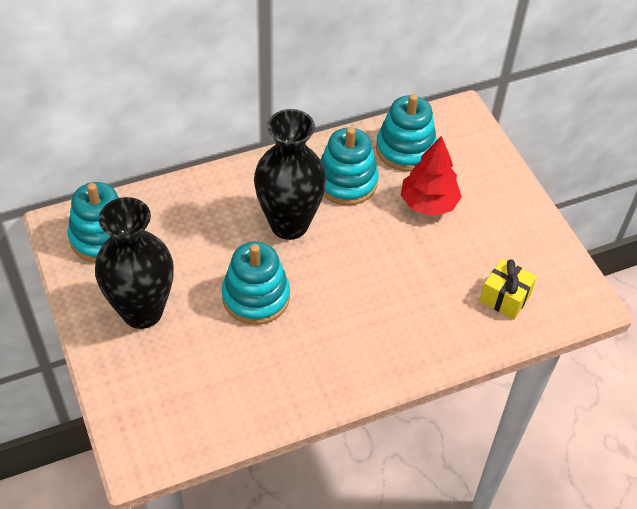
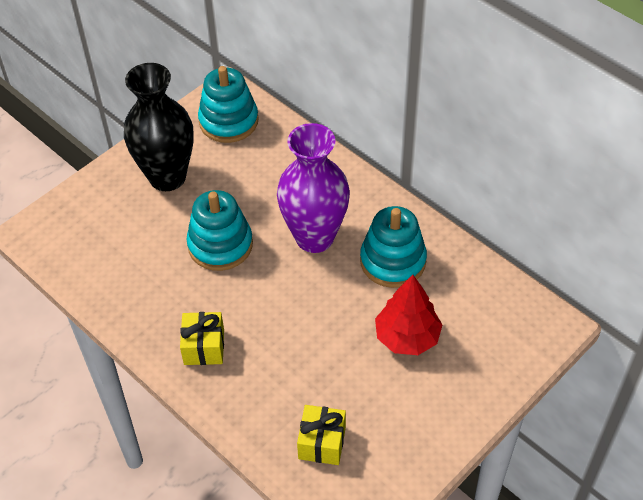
camera: 70 degrees right, 0 degrees up
black vase [254,109,326,240] -> purple vase [277,123,350,253]
turquoise stacking toy [376,94,437,171] -> none
none -> yellow gift [180,312,224,365]

